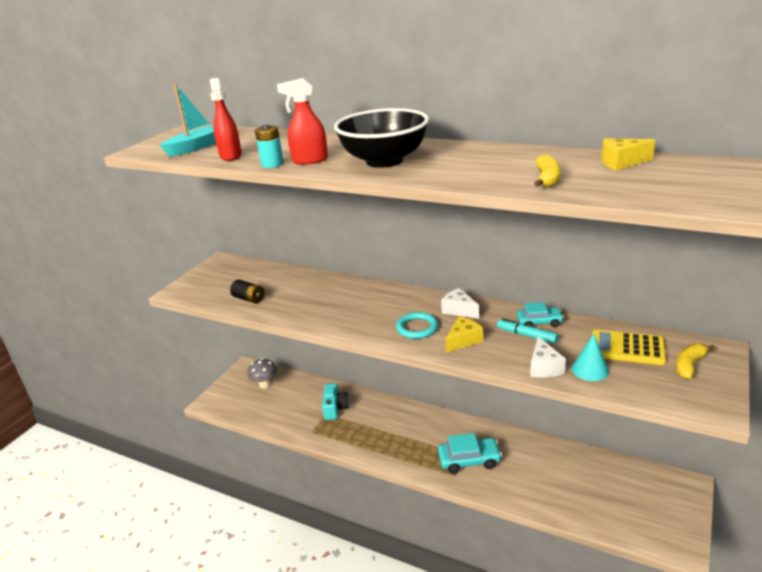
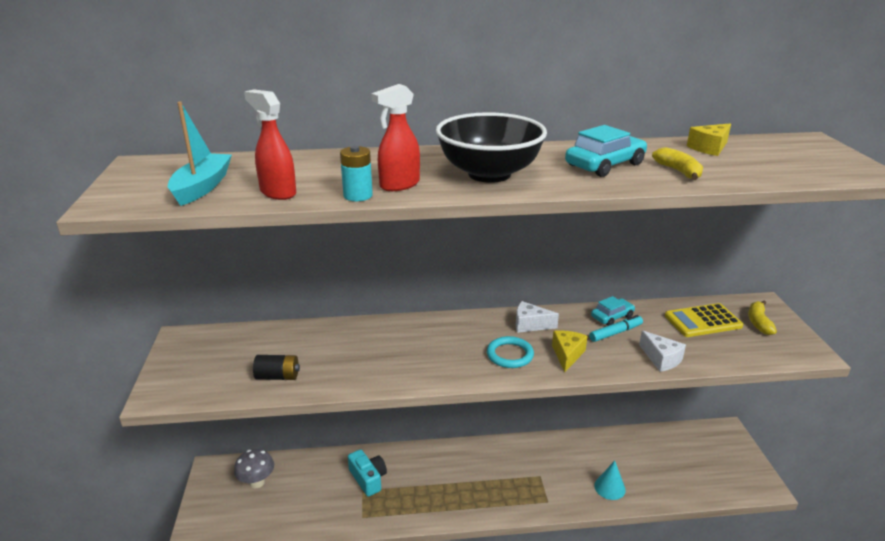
camera: 35 degrees left, 0 degrees up
turquoise car [438,433,502,474] -> turquoise car moved to [565,125,647,177]
turquoise marker [497,318,558,344] -> turquoise marker turned 150 degrees clockwise [589,315,643,342]
turquoise cone [572,334,609,381] -> turquoise cone moved to [594,461,626,500]

